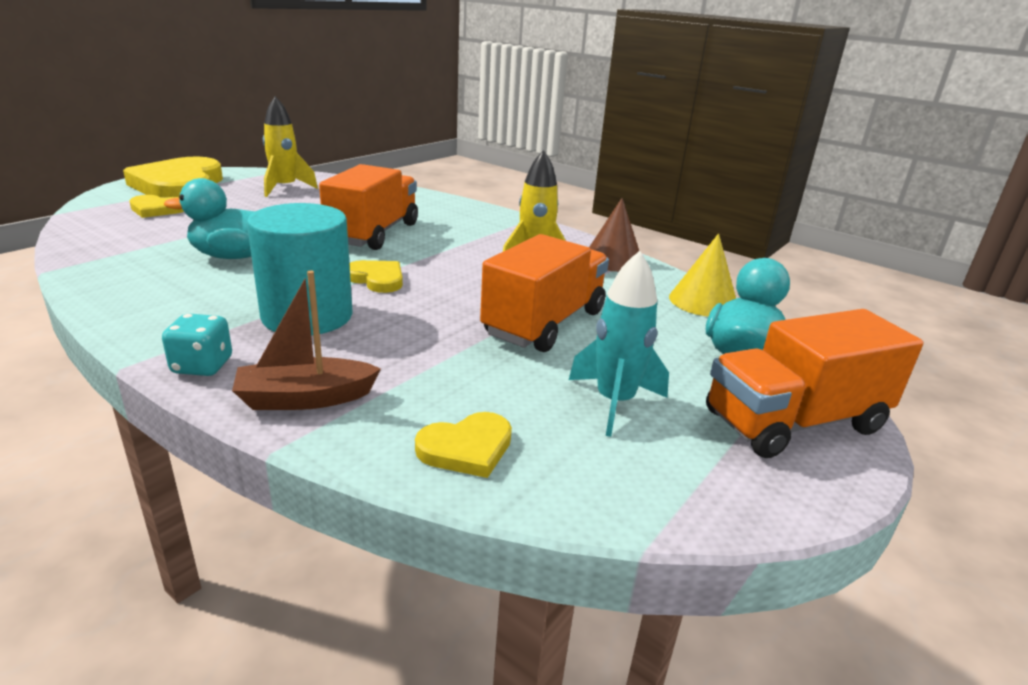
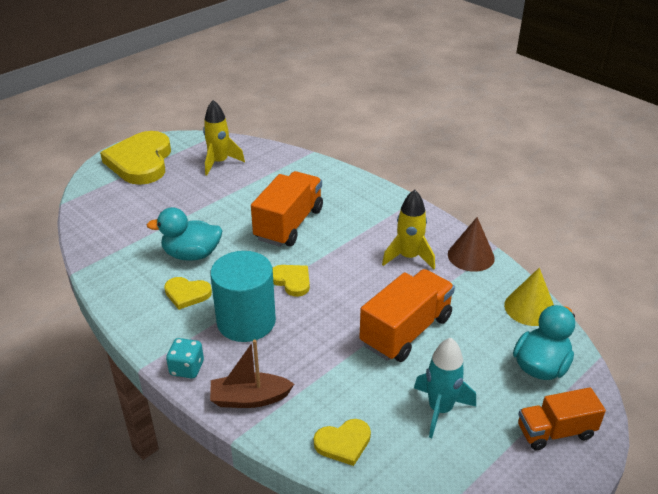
camera: 10 degrees right, 10 degrees up
yellow heart [129,195,184,218] -> yellow heart moved to [164,277,212,310]
orange truck [706,309,924,458] -> orange truck [518,387,606,450], size x0.64

